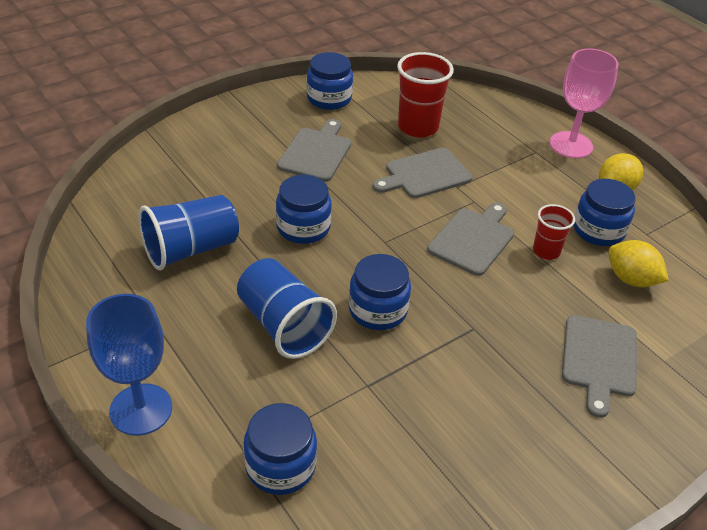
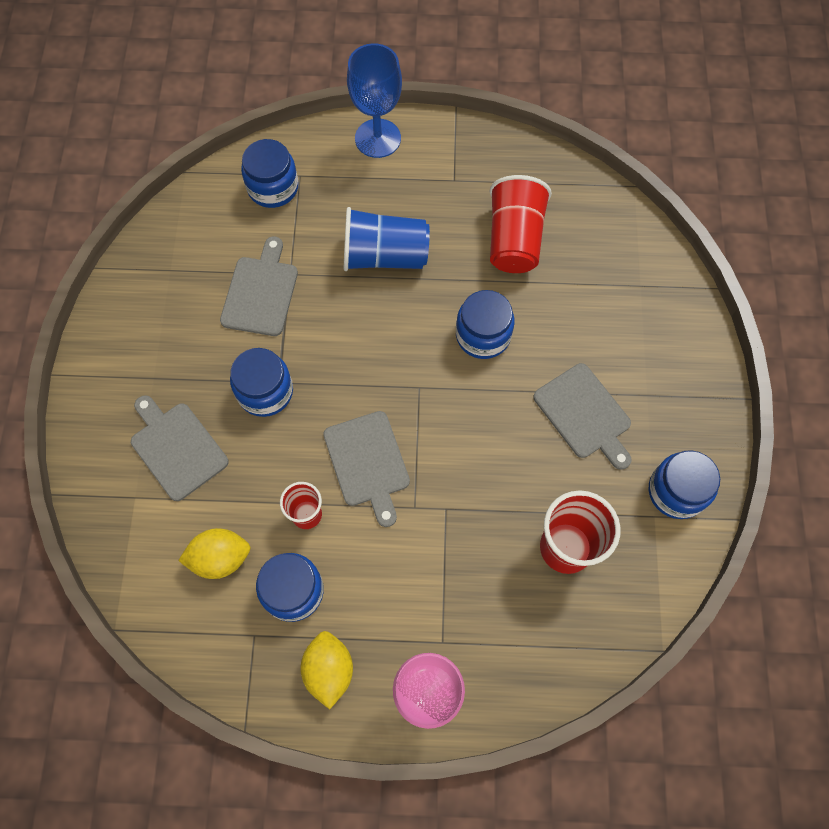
camera: 130 degrees right, 25 degrees up
blue cup [138,195,239,270] -> red cup [489,175,552,273]
blue jar [349,254,411,330] -> blue jar moved to [230,348,293,417]
grey cutting board [373,147,472,198] -> grey cutting board moved to [220,237,298,336]

